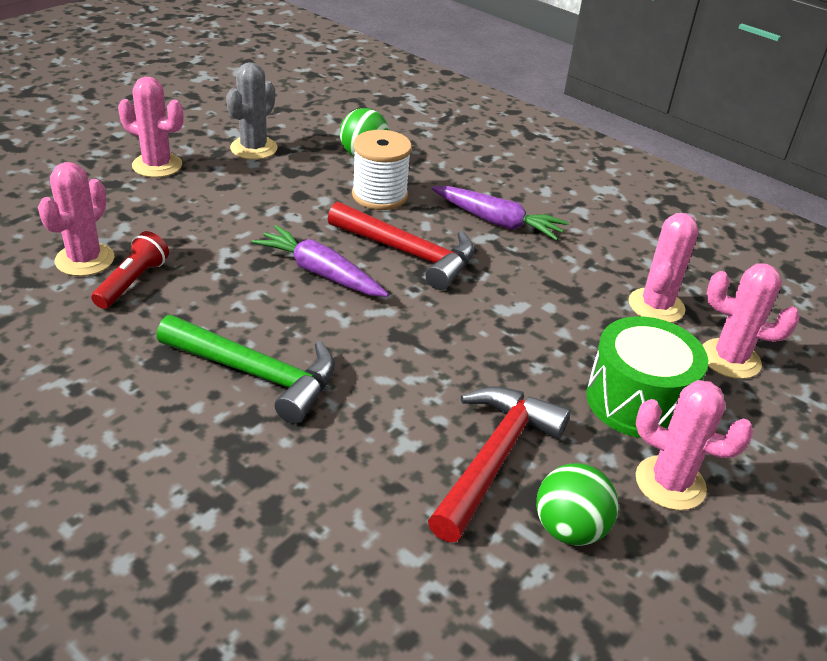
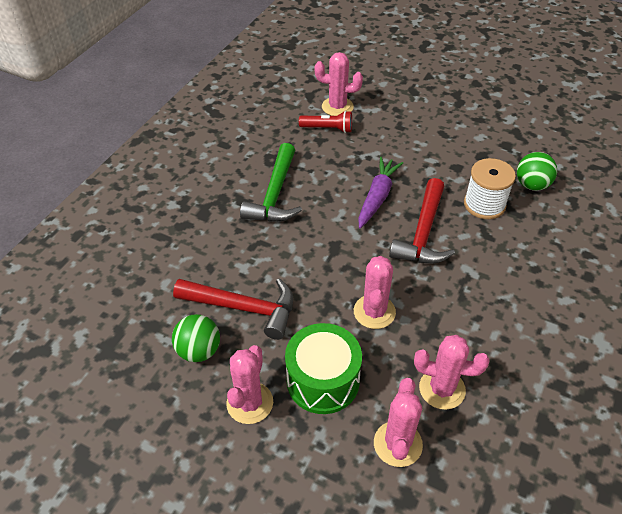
camera: 80 degrees right, 10 degrees up
pink cactus [118,76,184,178] -> pink cactus moved to [354,256,396,329]
grey cactus [226,62,278,160] -> none
purple carrot [431,186,569,241] -> none

